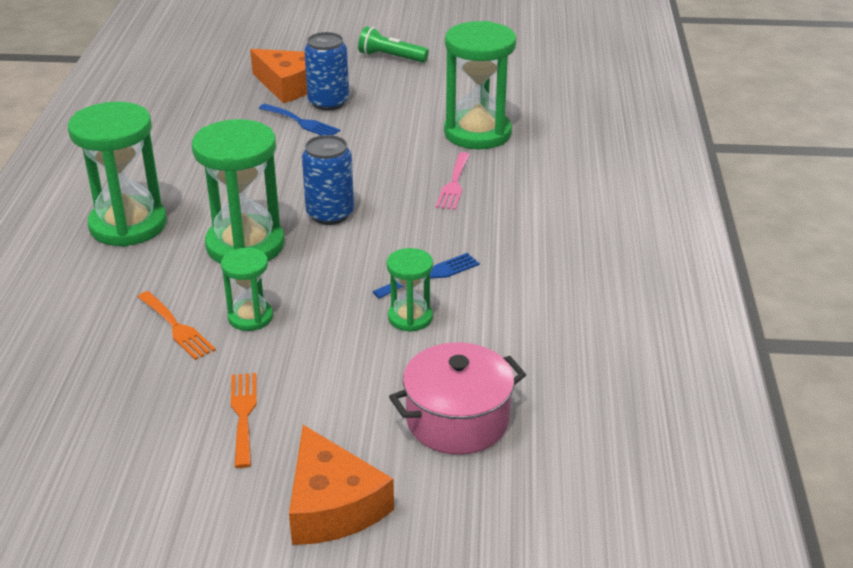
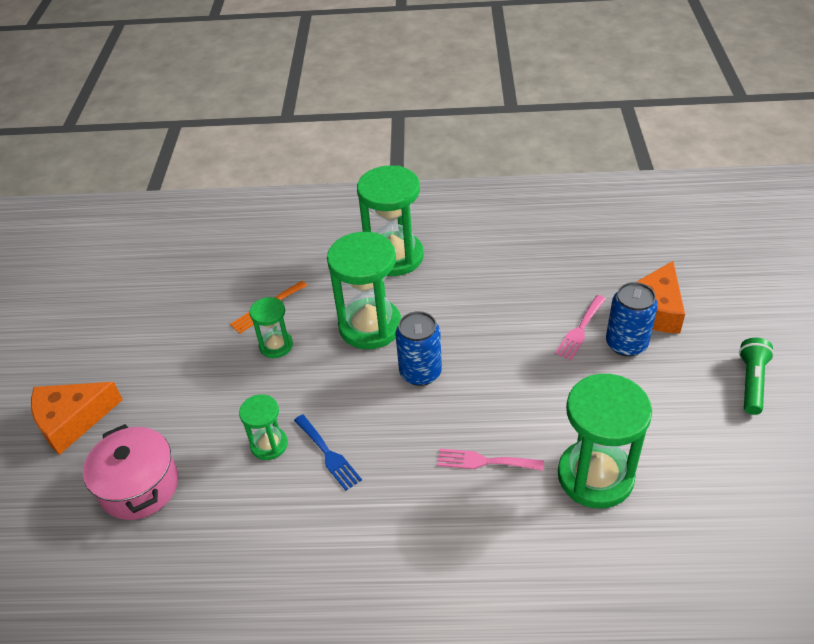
camera: 90 degrees right, 10 degrees up
orange fork [231,373,257,468] -> none
blue fork [259,104,340,135] -> pink fork [555,295,606,360]

